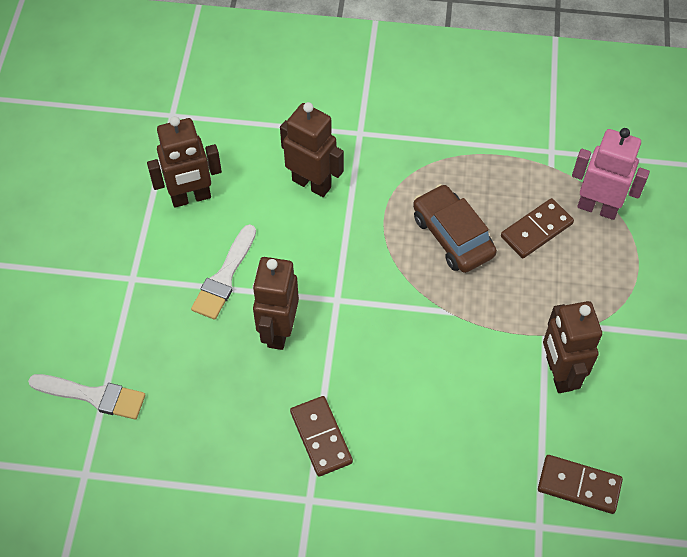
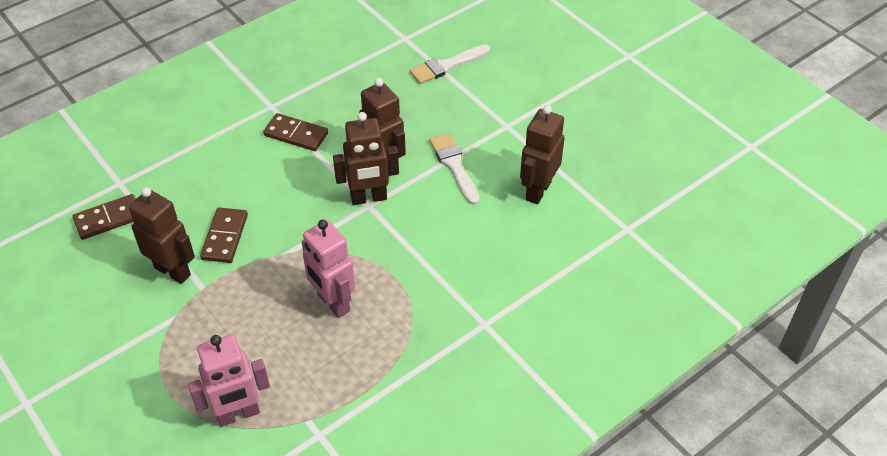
camera: 135 degrees right, 10 degrees down
brown robot [280,102,344,197] -> brown robot moved to [333,112,399,205]
brown car [413,184,497,273] -> pink robot [302,220,355,318]
brown domino [501,198,574,258] -> brown domino moved to [200,207,248,263]

